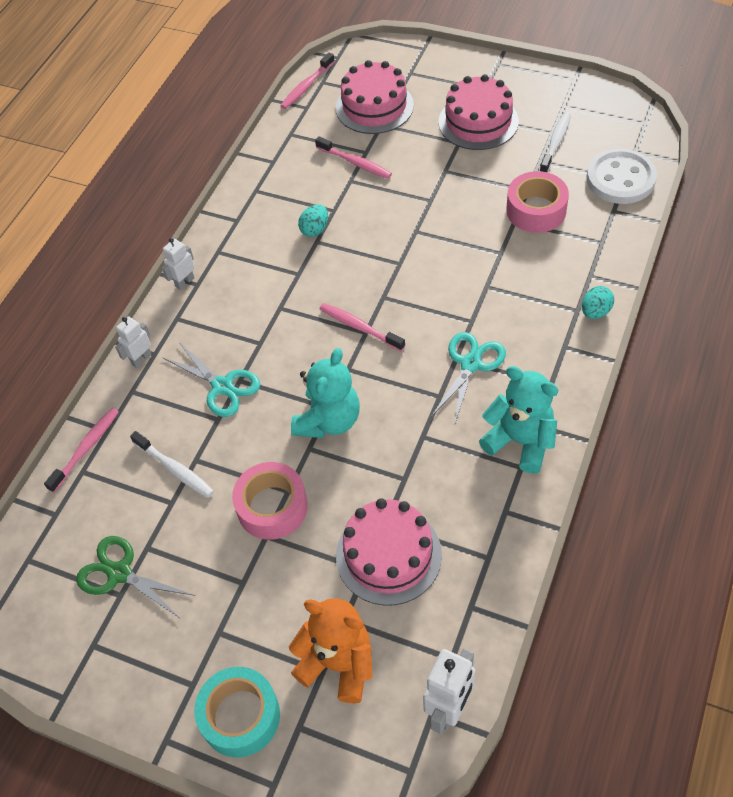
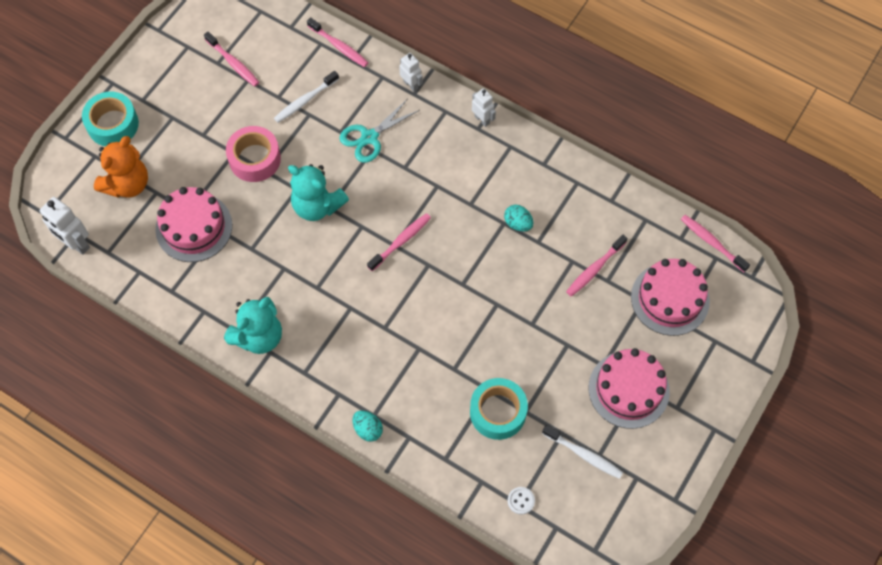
camera: 95 degrees right, 10 degrees up
green scissors [76,536,195,617] -> pink toothbrush [204,31,259,87]
turquoise scissors [431,332,506,423] -> none
pink tape [506,171,569,233] -> turquoise tape [470,378,528,440]
white button [587,149,657,204] -> white button [508,487,535,515], size x0.41

